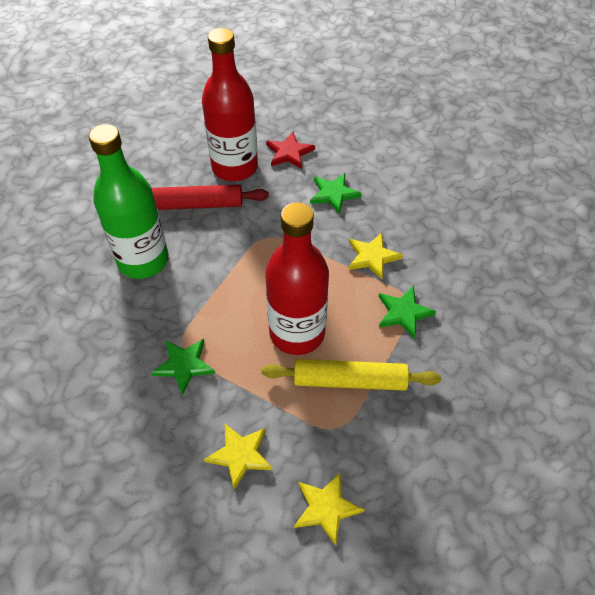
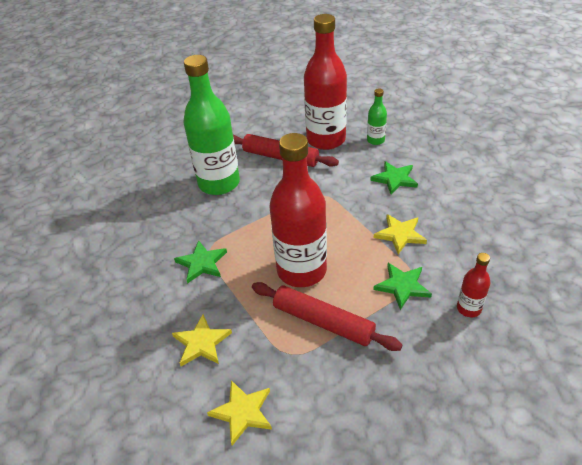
camera: 30 degrees right, 10 degrees down
yellow rolling pin [262,359,441,391] -> red rolling pin [252,282,402,351]
red star [266,132,315,169] -> green bottle [367,88,387,145]
none -> red bottle [457,253,491,317]

